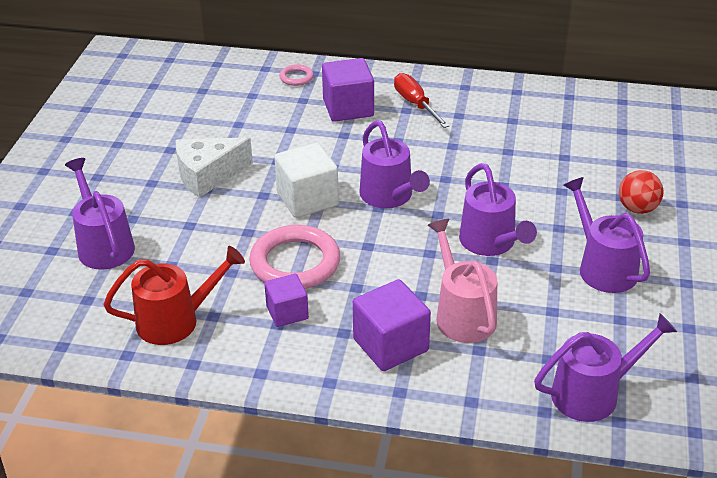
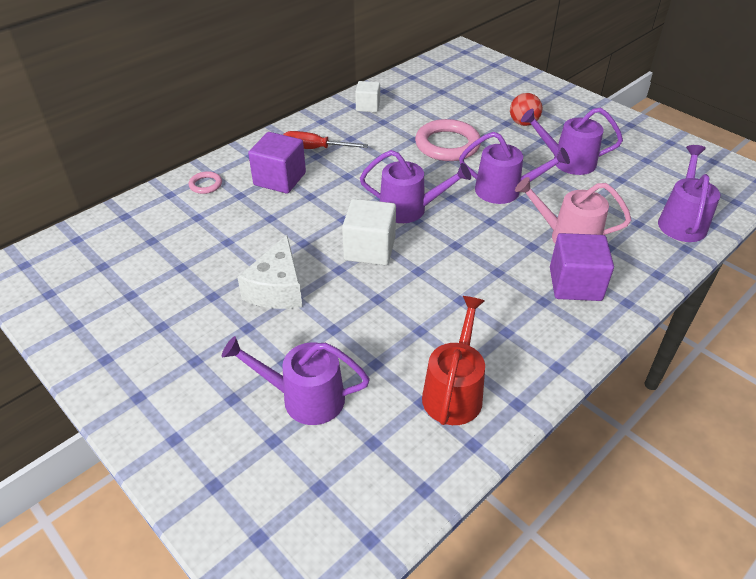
camera: 55 degrees left, 5 degrees up
pink ring [249,225,340,289] -> pink ring moved to [415,119,481,161]
purple cube [264,274,309,327] -> none
none -> white cube [355,81,380,112]

